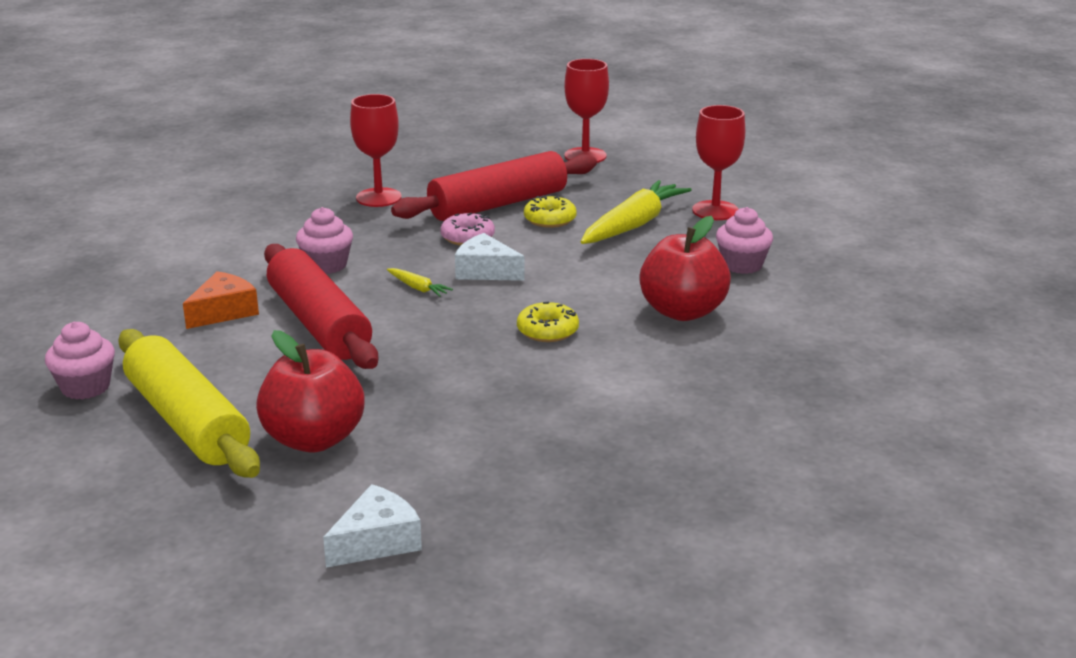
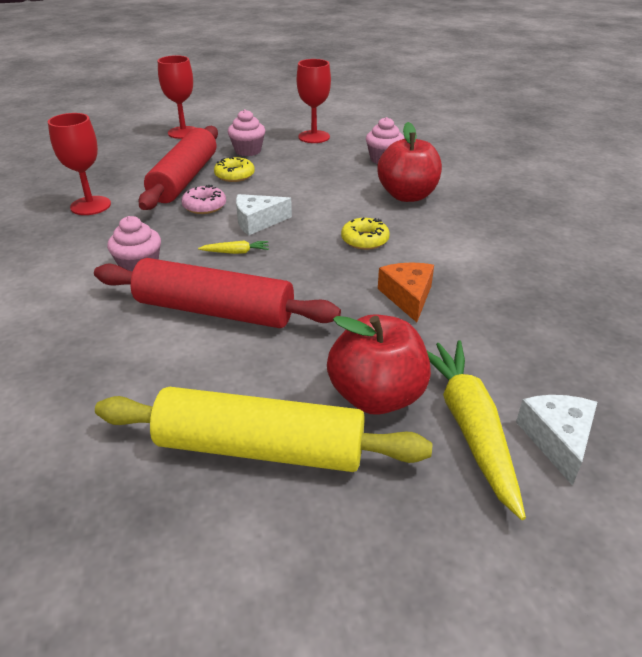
camera: 45 degrees left, 10 degrees up
pink cupcake [45,322,115,400] -> pink cupcake moved to [228,109,265,156]
orange cheese [183,271,259,329] -> orange cheese moved to [378,263,434,322]
yellow carrot [581,180,692,244] -> yellow carrot moved to [427,340,526,520]

